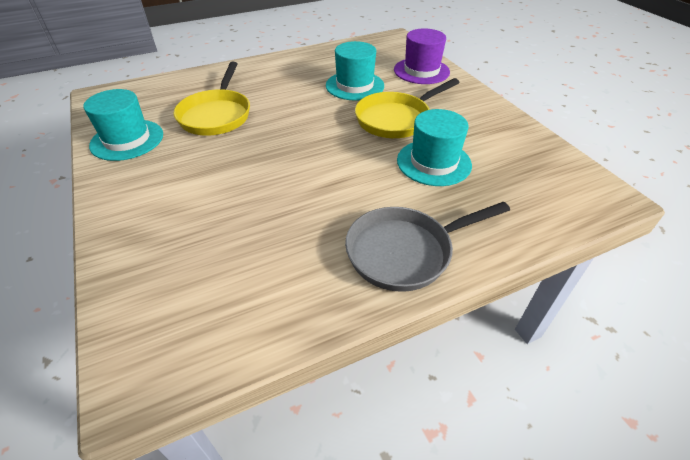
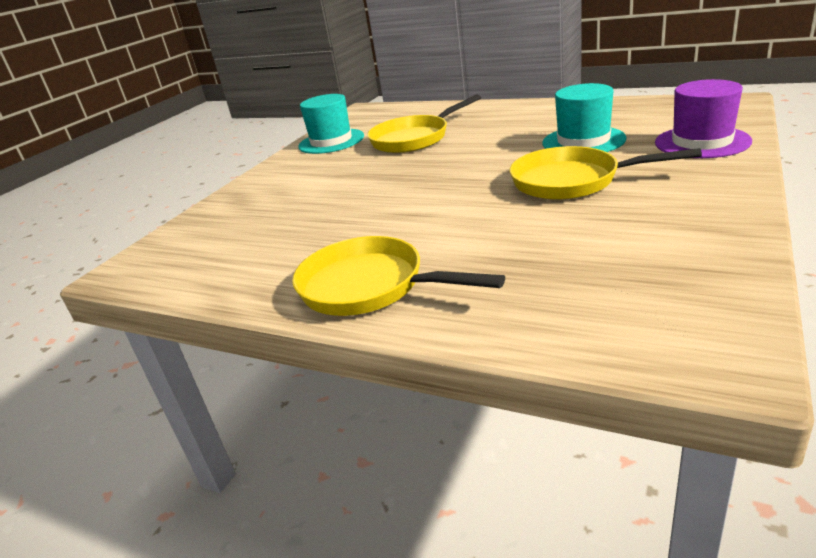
camera: 55 degrees right, 15 degrees down
grey pan [345,202,510,292] -> yellow pan [292,236,505,316]
turquoise hat [397,109,472,186] -> none

